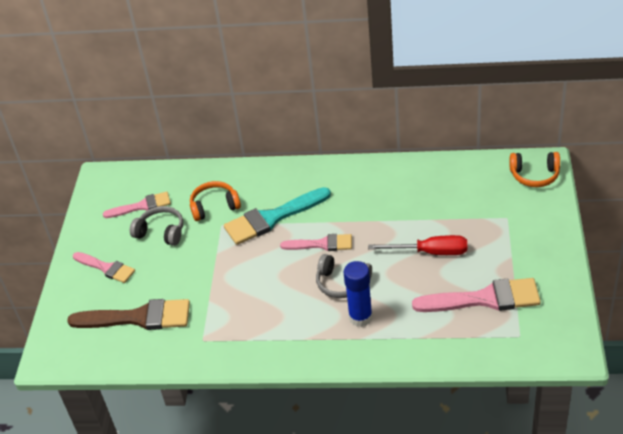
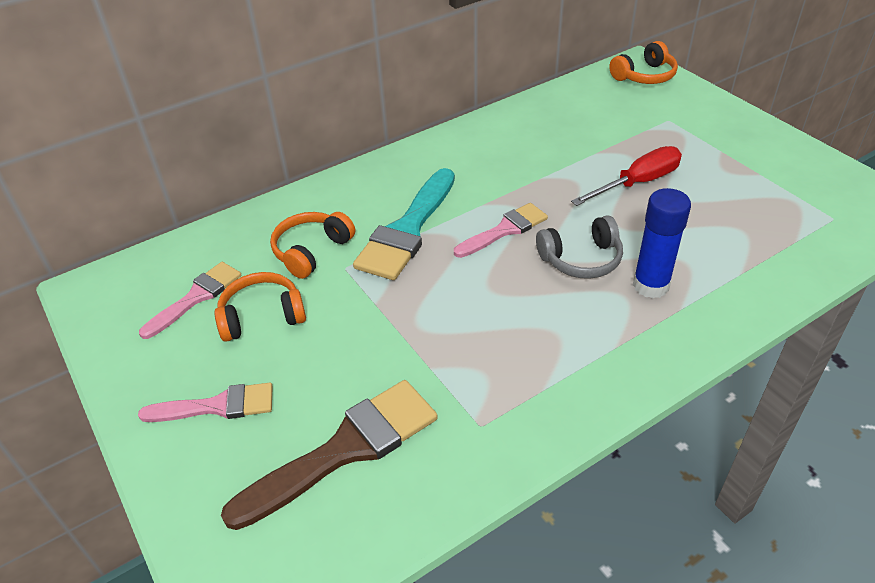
camera: 40 degrees left, 0 degrees up
grey headphones [130,206,183,246] -> orange headphones [214,272,306,342]
pink brush [412,278,541,312] -> none

